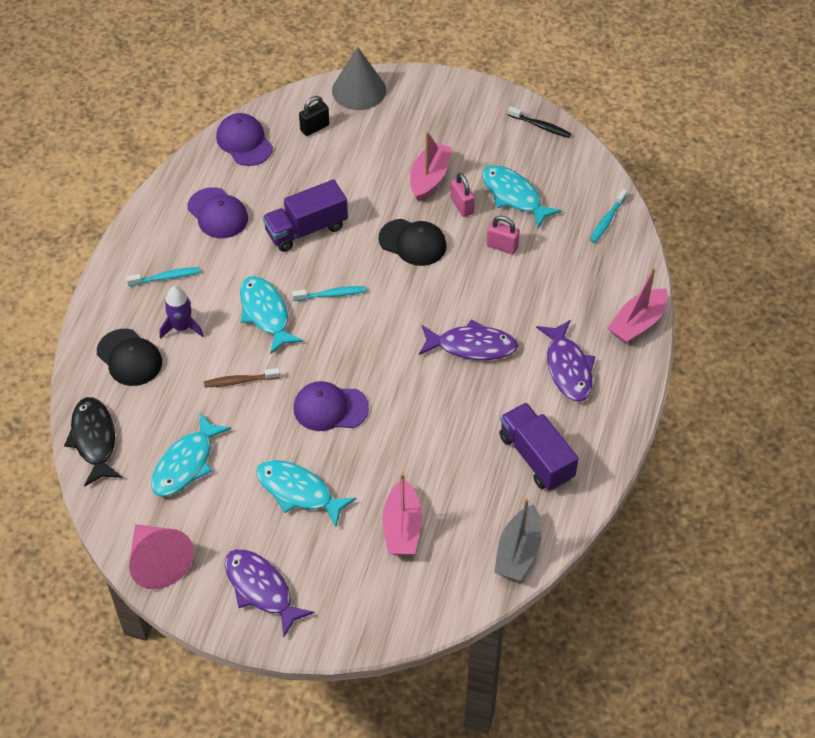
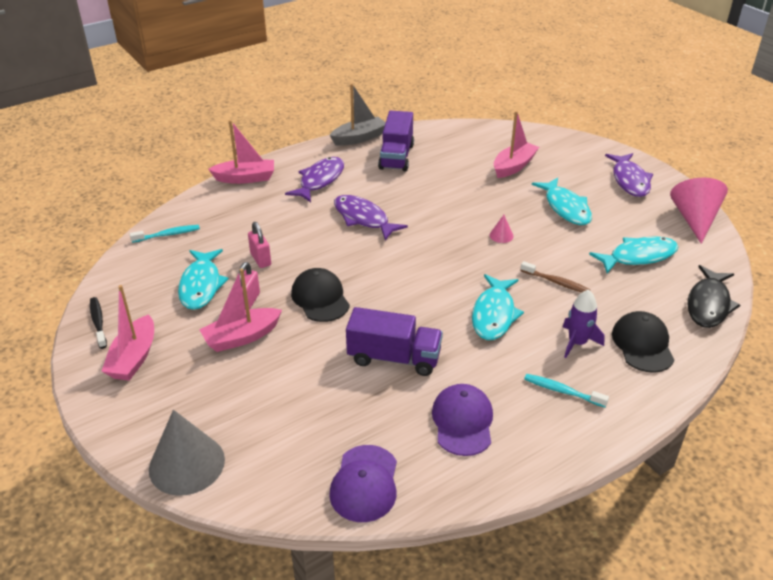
camera: 140 degrees left, 15 degrees down
turquoise toothbrush [292,286,366,301] -> none
purple cap [293,381,369,431] -> pink cone [490,215,514,243]
black padlock [299,96,329,136] -> none
grey boat [494,498,542,581] -> grey boat moved to [329,83,385,146]
none -> pink boat [101,285,154,381]

